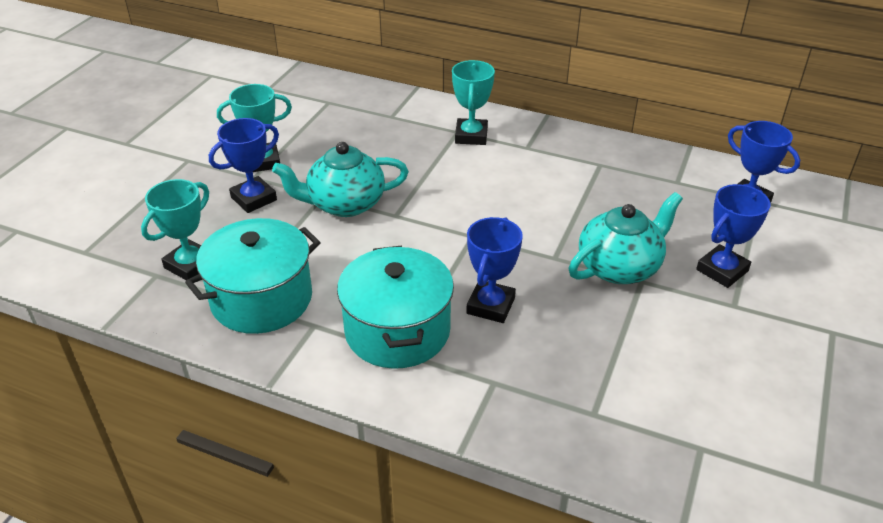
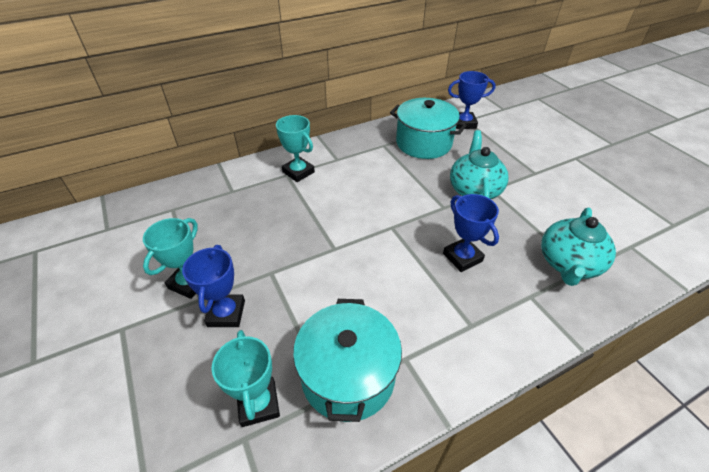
camera: 50 degrees left, 5 degrees up
turquoise teapot [272,142,409,217] -> turquoise teapot moved to [541,207,616,286]
turquoise pot [337,246,454,369] -> turquoise pot moved to [390,98,466,159]
blue trophy [696,184,771,288] -> none

